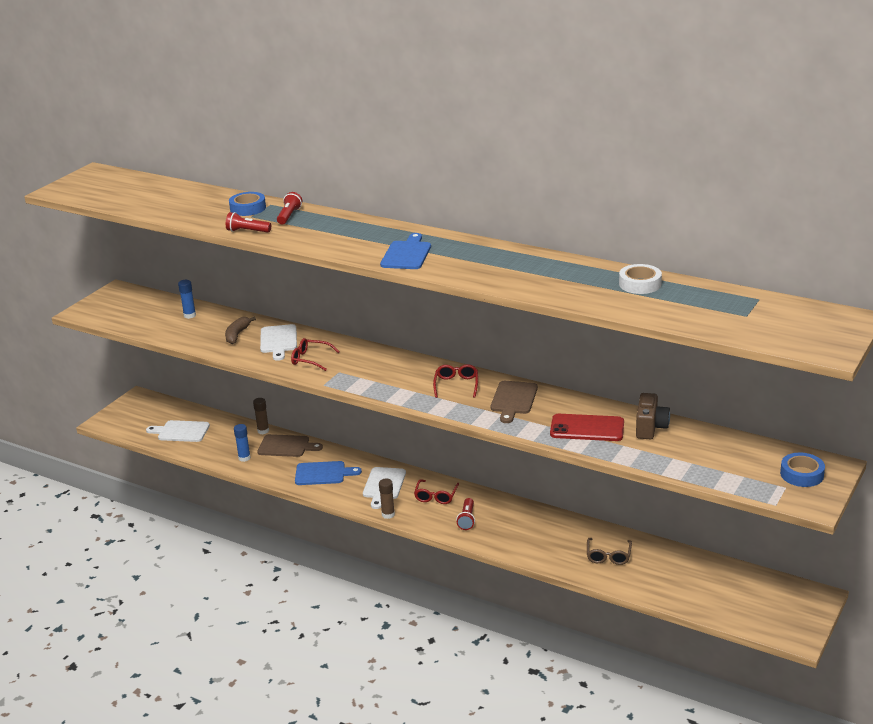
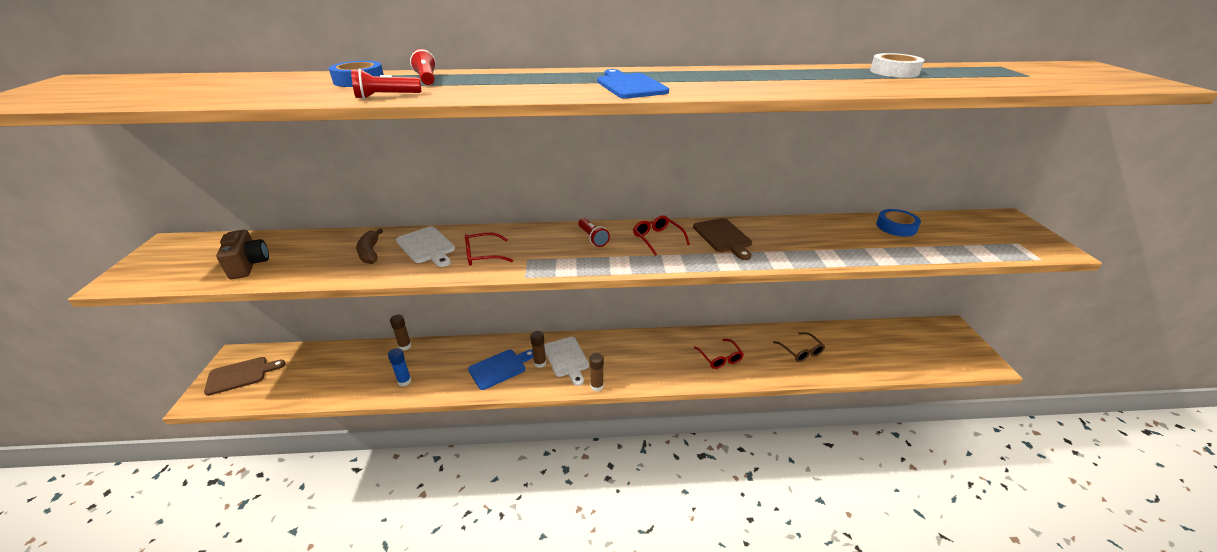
camera: 35 degrees left, 5 degrees up
white cutting board [146,420,210,442] -> none
blue glue stick [178,280,196,319] -> none
brown cutting board [257,434,323,457] -> brown cutting board moved to [204,357,286,396]
red glasses [414,479,459,504] -> red glasses moved to [694,339,744,369]
red flashlight [456,498,475,530] -> red flashlight moved to [578,218,610,247]
red phone [550,414,624,441] -> none
brown camera [636,393,670,439] -> brown camera moved to [216,230,269,279]
blue tape [780,453,825,487] -> blue tape moved to [876,209,921,237]
none -> brown glue stick [530,331,546,368]

